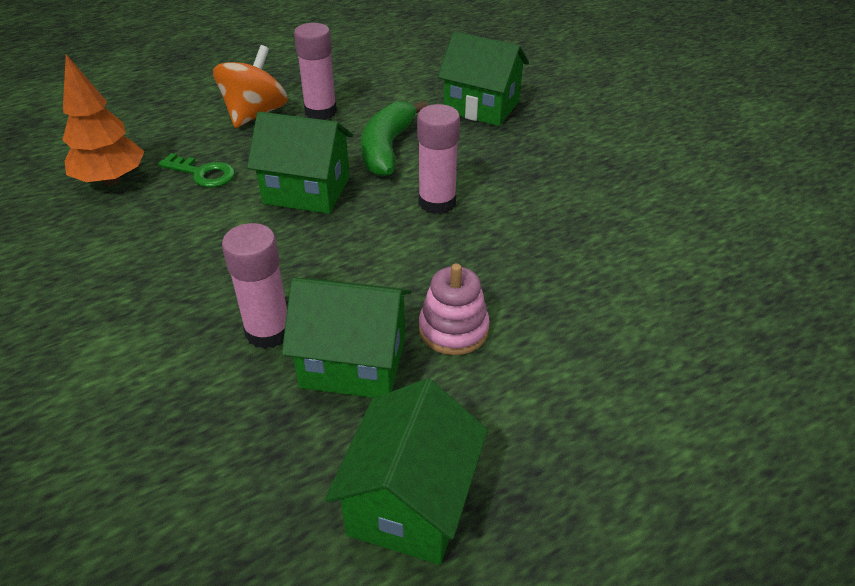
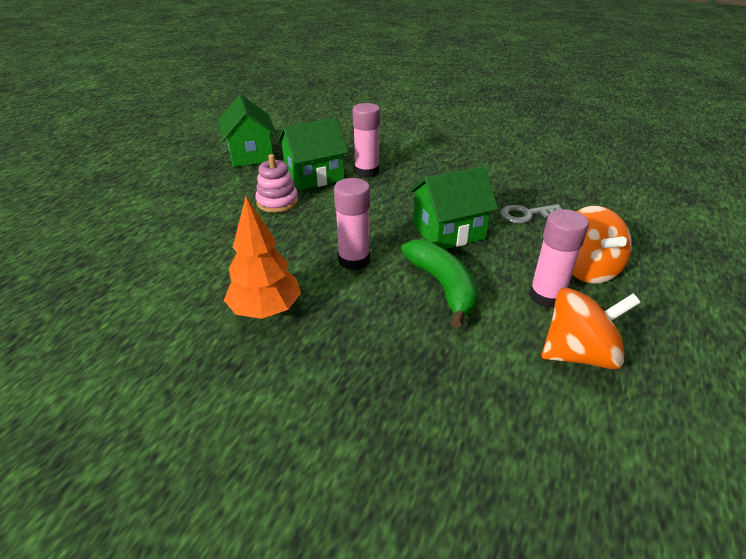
camera: 145 degrees right, 5 degrees down
orange tree [62,54,144,186] -> orange tree moved to [224,196,301,319]
green key [158,153,235,187] -> grey key [500,204,561,224]
green house [438,32,529,126] -> none
none -> orange spinning top [542,288,641,369]

